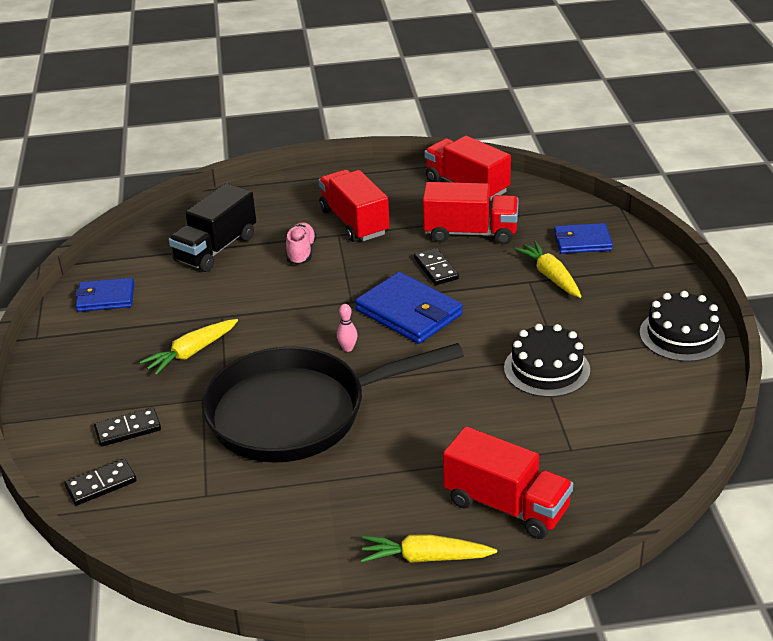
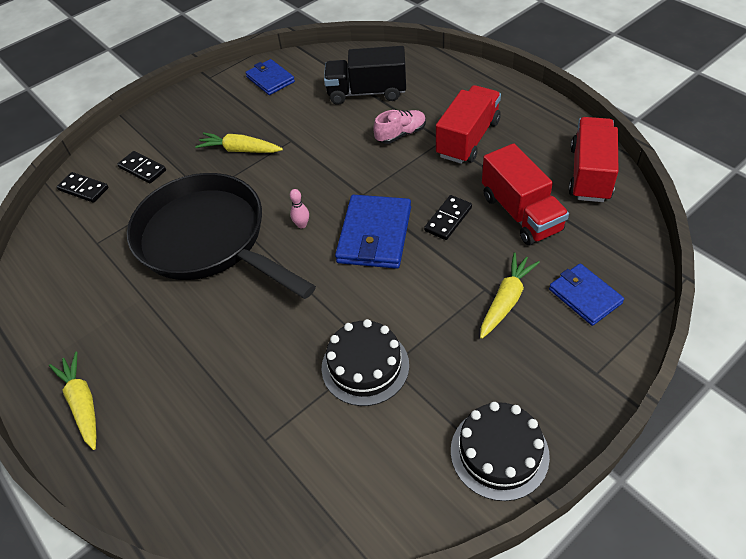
camera: 60 degrees right, 15 degrees up
red truck [443,426,573,539] -> none

